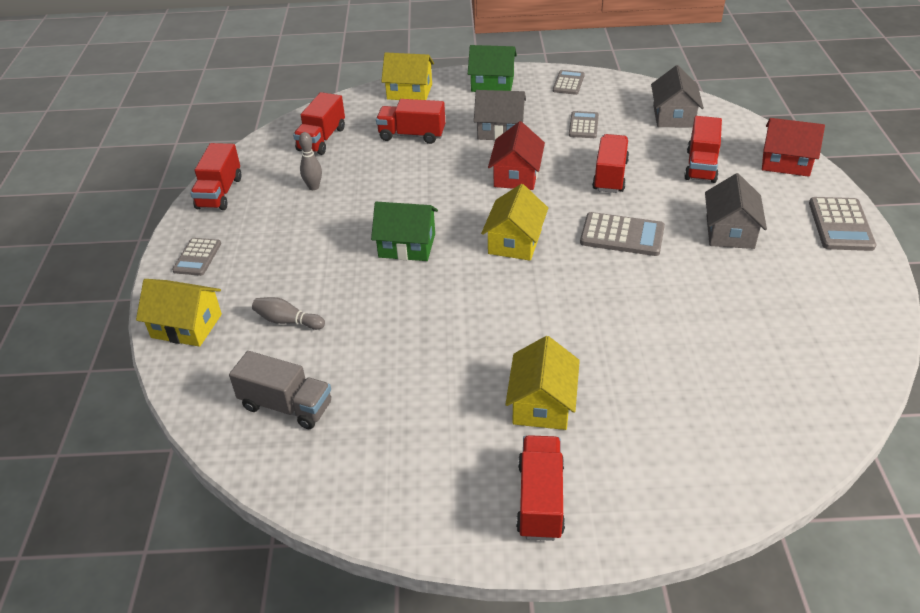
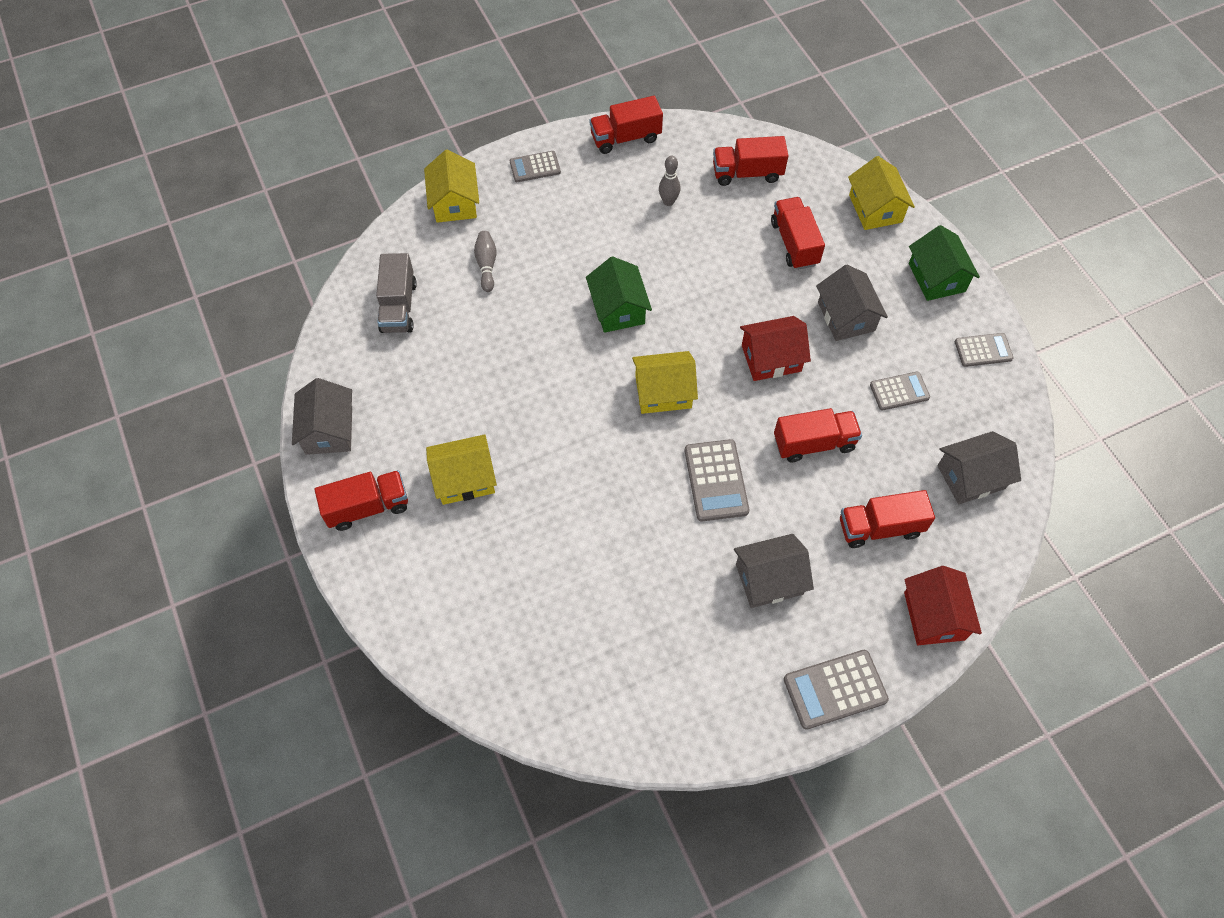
camera: 65 degrees right, 20 degrees up
none -> grey house [292,378,352,455]

